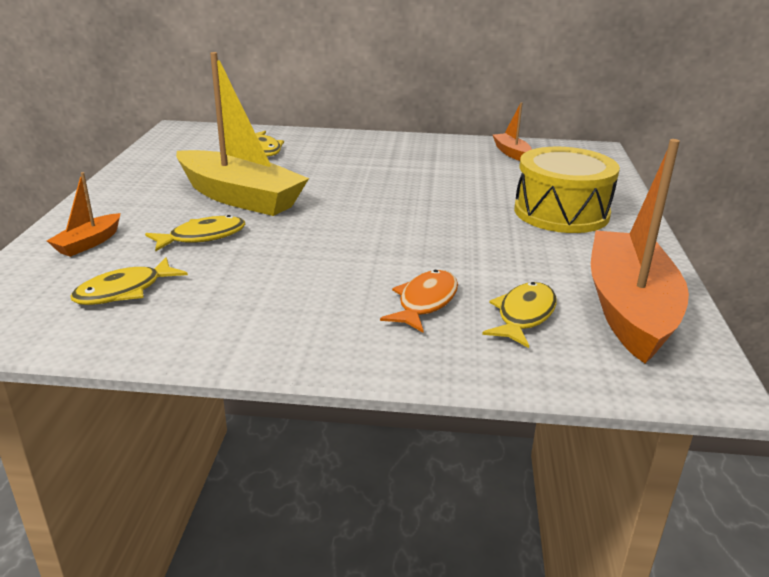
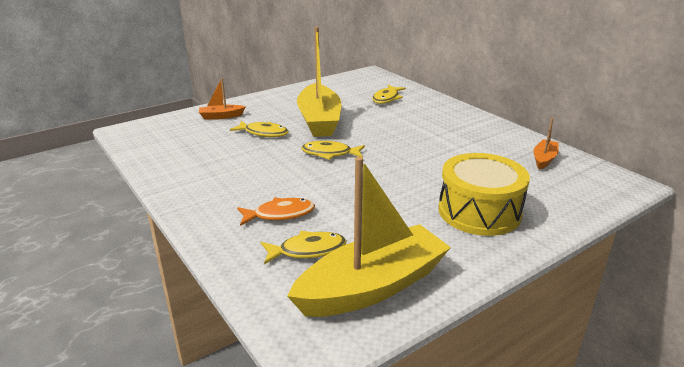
camera: 50 degrees right, 0 degrees up
yellow fish [70,258,188,305] -> yellow fish moved to [301,141,365,160]
orange boat [591,139,689,363] -> yellow boat [287,157,451,317]

